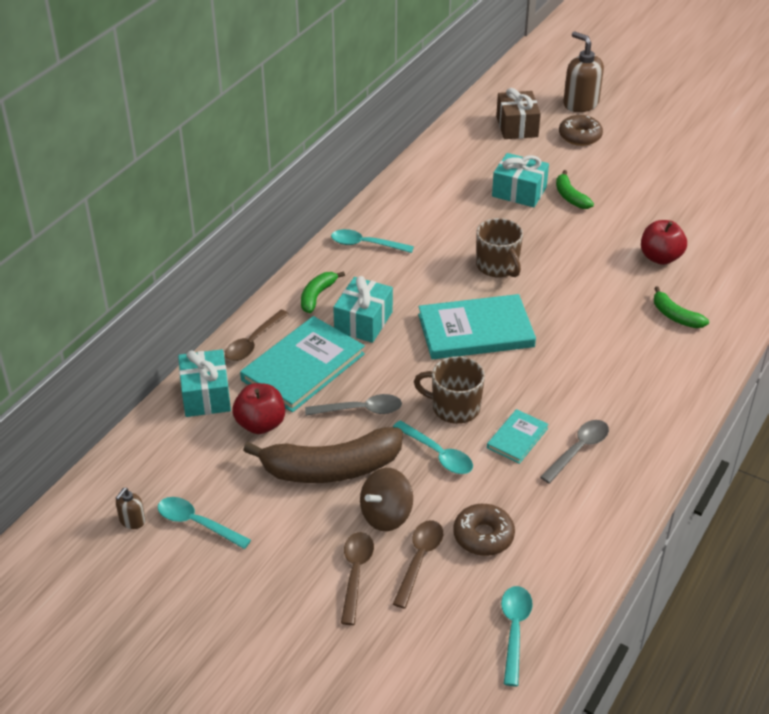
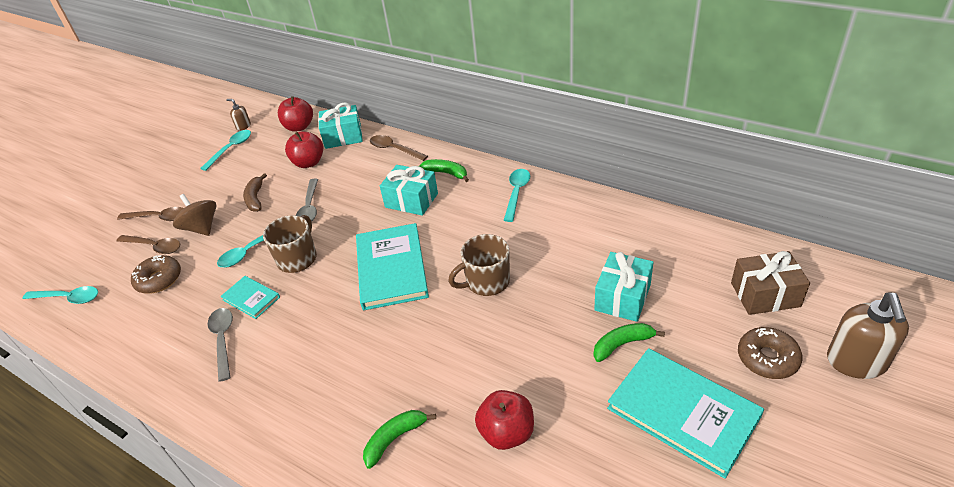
camera: 95 degrees right, 0 degrees up
turquoise book [240,316,365,412] -> turquoise book moved to [607,348,764,479]
brown banana [243,427,403,483] -> brown banana [243,173,267,212], size x0.50
grey spoon [540,420,609,484] -> grey spoon turned 150 degrees counterclockwise [207,308,233,382]
brown soap dispenser [563,31,604,112] -> brown soap dispenser turned 135 degrees clockwise [827,292,909,379]
none -> red apple [278,96,313,132]

